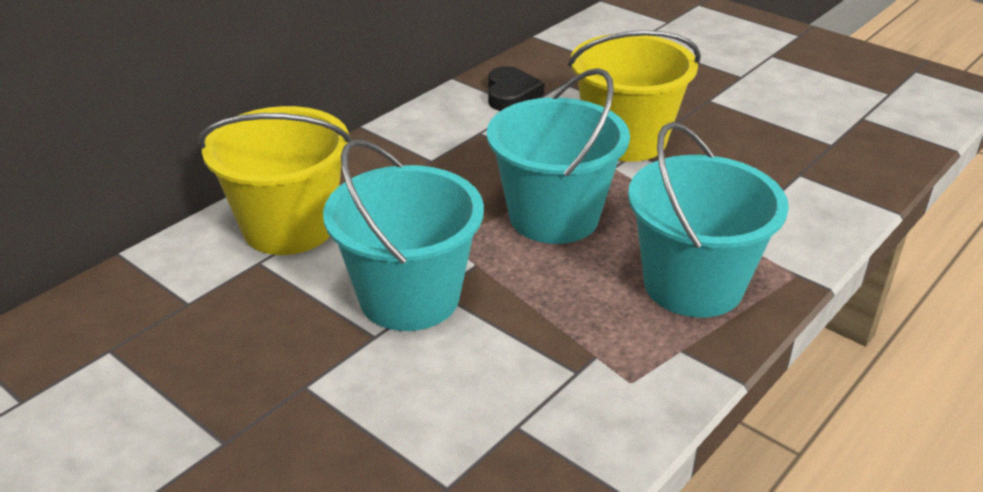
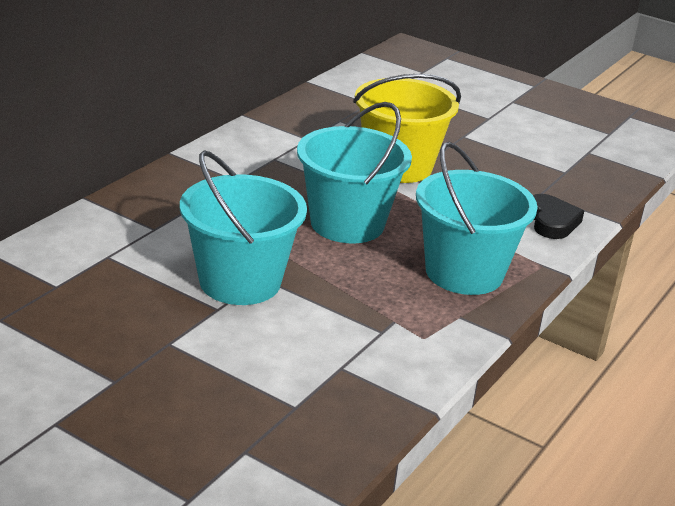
camera: 10 degrees left, 5 degrees down
yellow bucket [198,106,352,255] -> none
black heart [488,66,544,111] -> black heart moved to [533,194,584,239]

